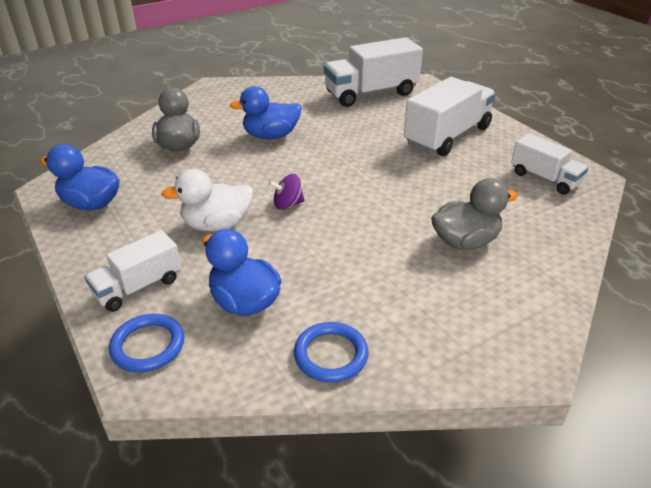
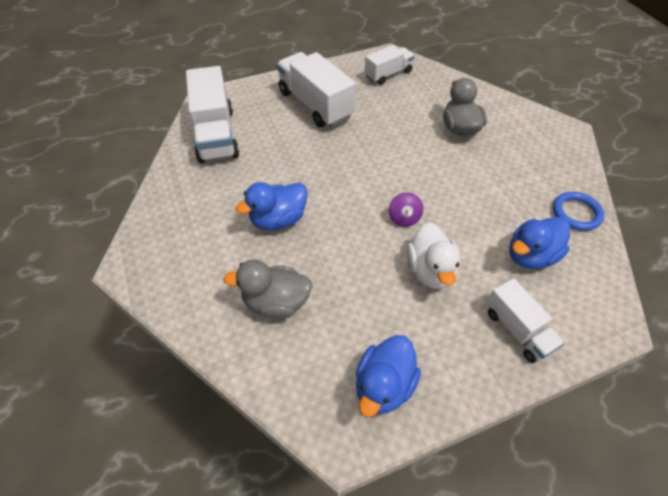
camera: 80 degrees left, 15 degrees up
blue ring [109,314,184,373] -> none
blue duck [229,86,301,139] -> blue duck turned 60 degrees clockwise [236,182,308,230]

